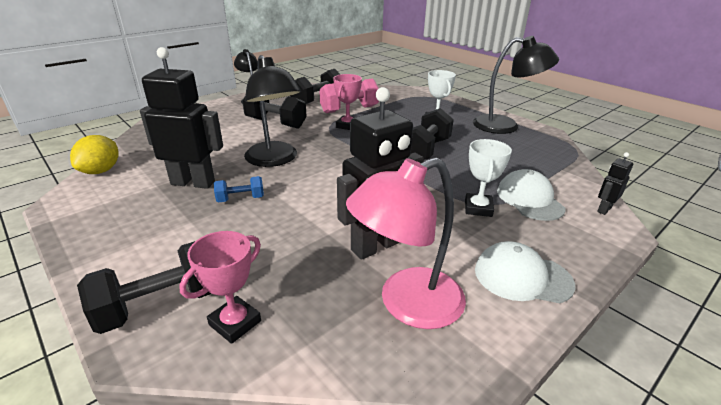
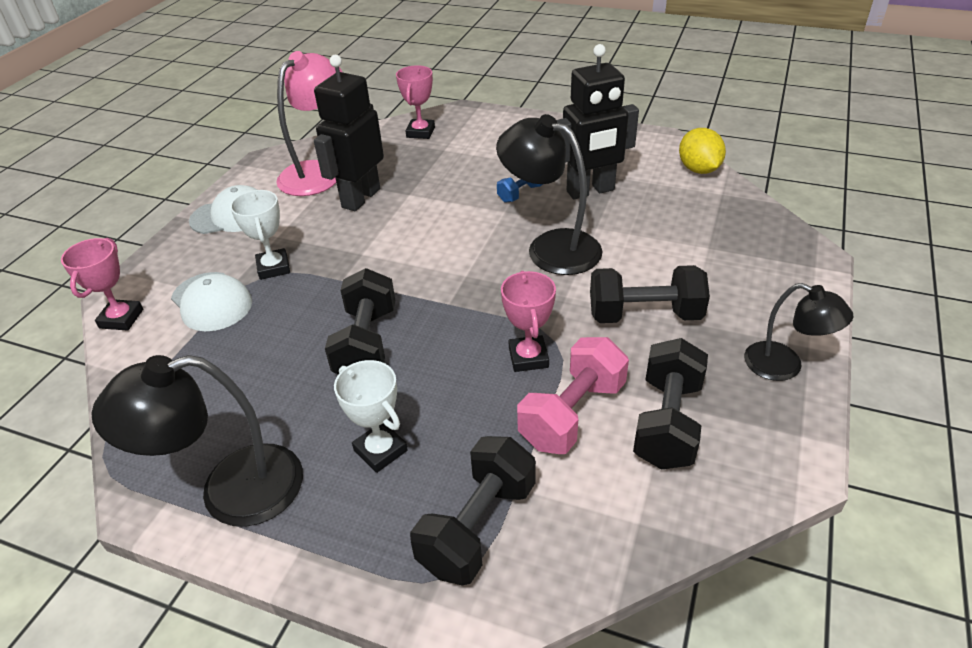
camera: 155 degrees right, 10 degrees up
black dumbbell [77,241,212,334] -> black dumbbell moved to [410,436,536,585]
black robot [597,152,633,215] -> pink trophy [61,238,143,331]

